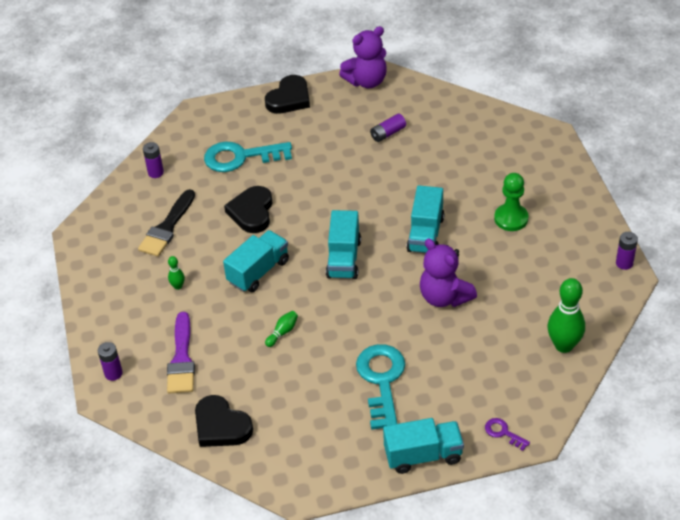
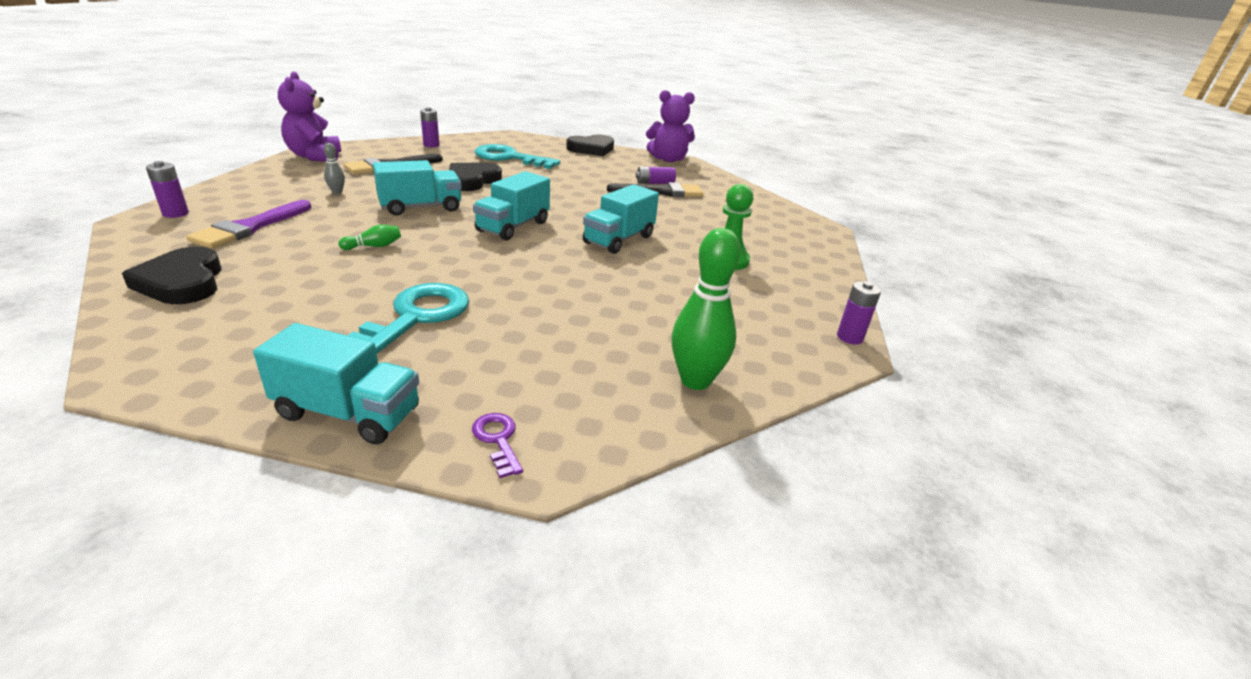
camera: 20 degrees right, 15 degrees down
green bowling pin [168,256,185,290] -> grey bowling pin [323,143,345,194]
purple teddy bear [420,238,477,307] -> purple teddy bear moved to [278,71,341,162]
none -> black brush [607,182,704,197]

